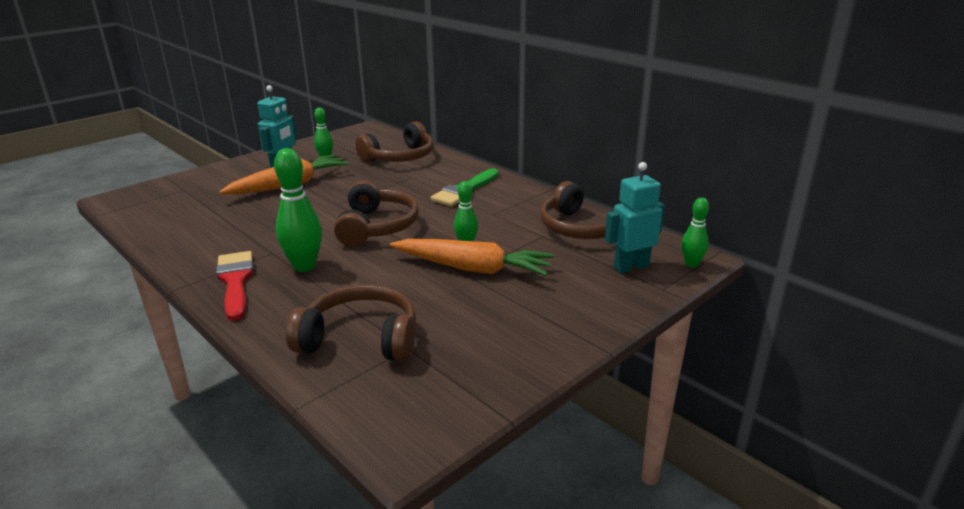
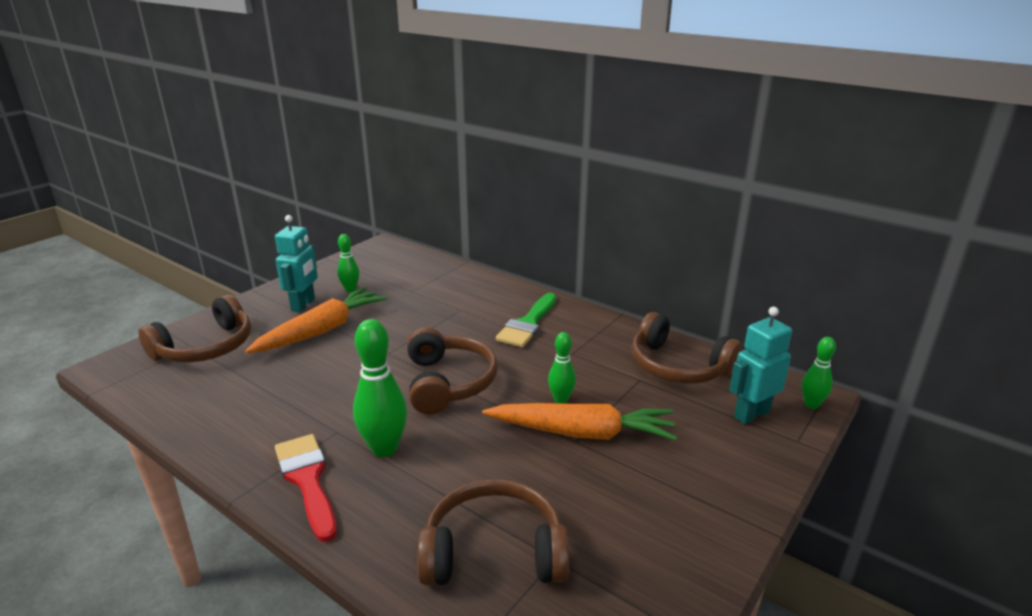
camera: 10 degrees left, 0 degrees up
brown headphones [355,122,434,162] -> brown headphones moved to [138,295,251,363]

